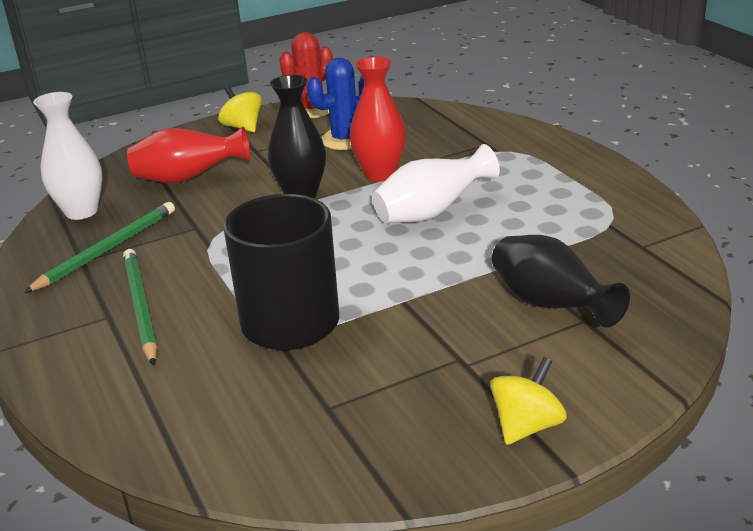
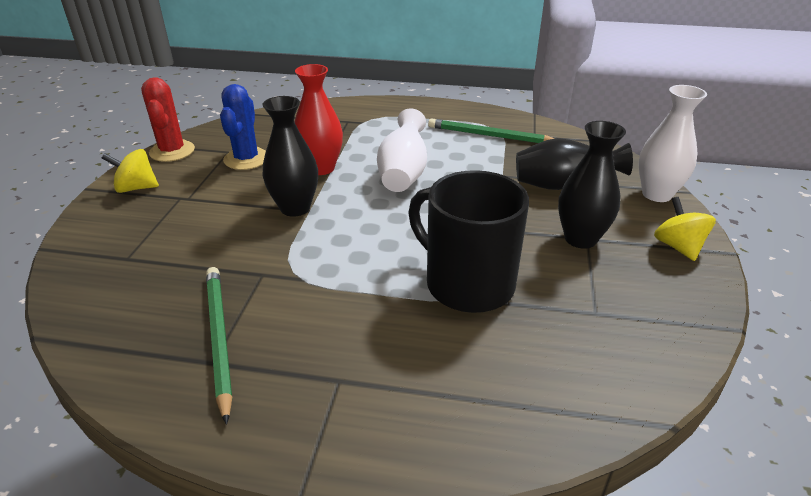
camera: 55 degrees left, 5 degrees up
white vase [33,92,103,220] -> white vase moved to [638,85,707,202]
green pencil [123,249,157,366] -> green pencil moved to [428,118,555,143]
red vase [127,127,250,183] -> none
none -> black vase [558,121,626,249]

